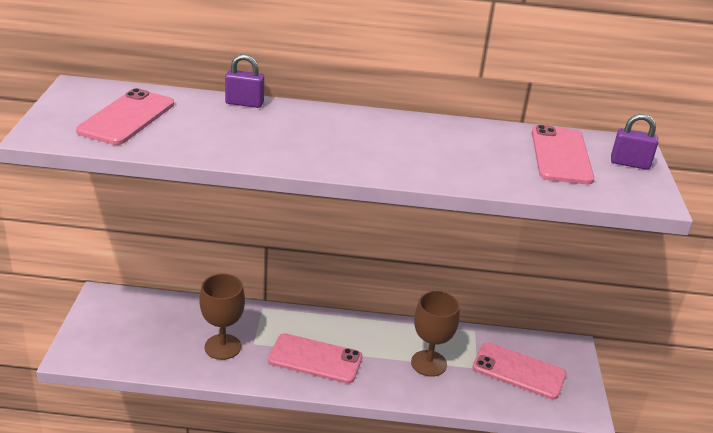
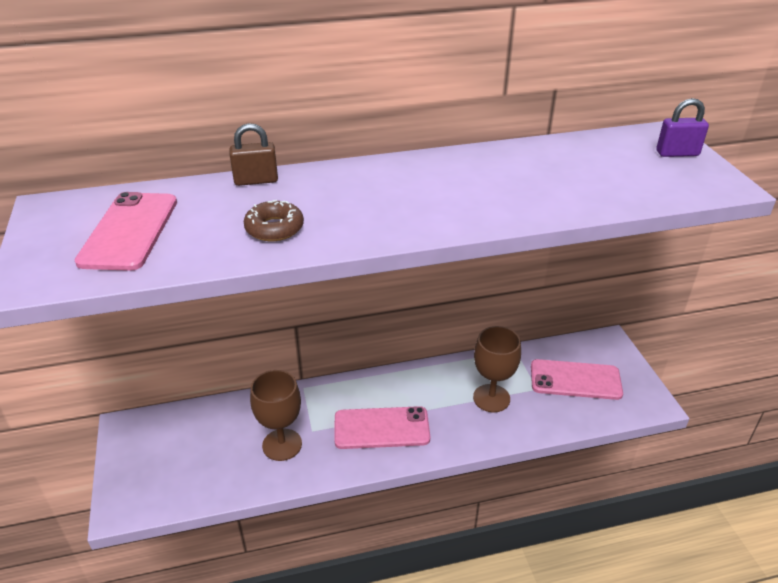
camera: 15 degrees left, 5 degrees up
purple padlock [225,54,264,108] -> brown padlock [229,123,278,186]
pink phone [532,125,594,184] -> none
none -> brown donut [244,200,304,241]

